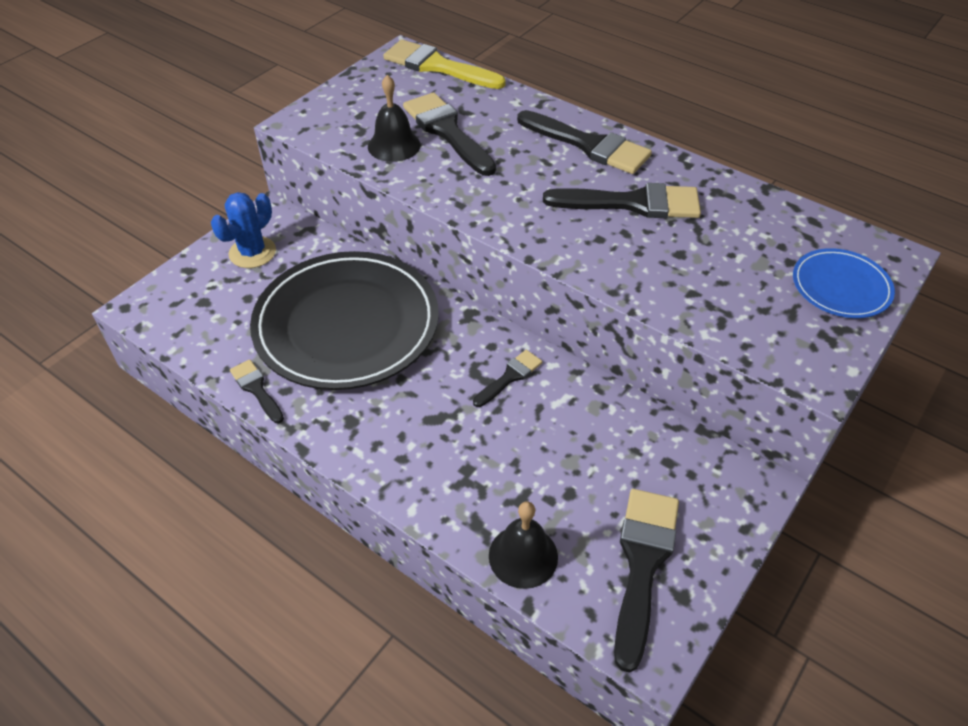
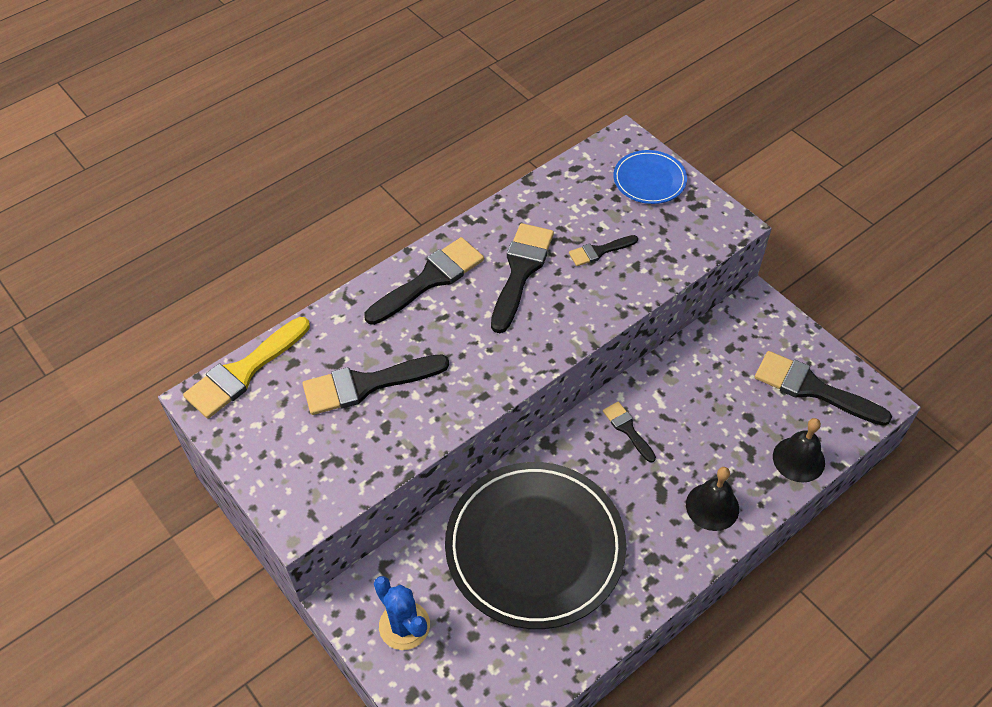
camera: 75 degrees left, 5 degrees up
black brush [230,360,284,423] -> black brush moved to [569,235,638,266]
black bell [368,75,421,162] -> black bell moved to [686,467,739,531]

